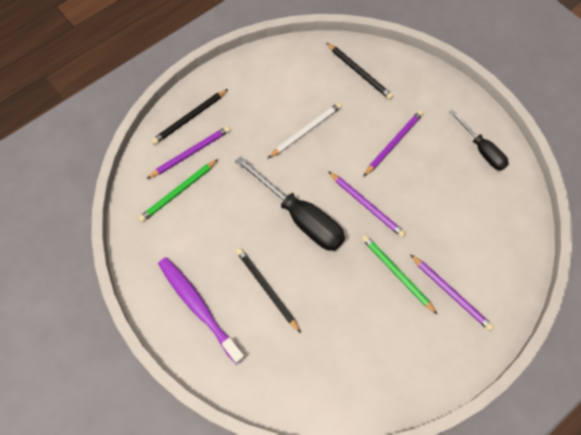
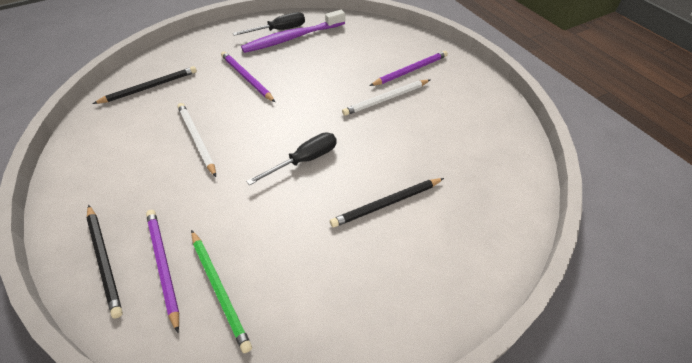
camera: 80 degrees left, 15 degrees down
purple toothbrush [158,257,245,365] -> purple toothbrush moved to [241,10,345,53]
black screwdriver [235,156,345,251] -> black screwdriver [246,132,337,186], size x0.61
purple pencil [328,171,406,237] -> none
green pencil [362,235,437,314] -> white pencil [342,79,430,116]

